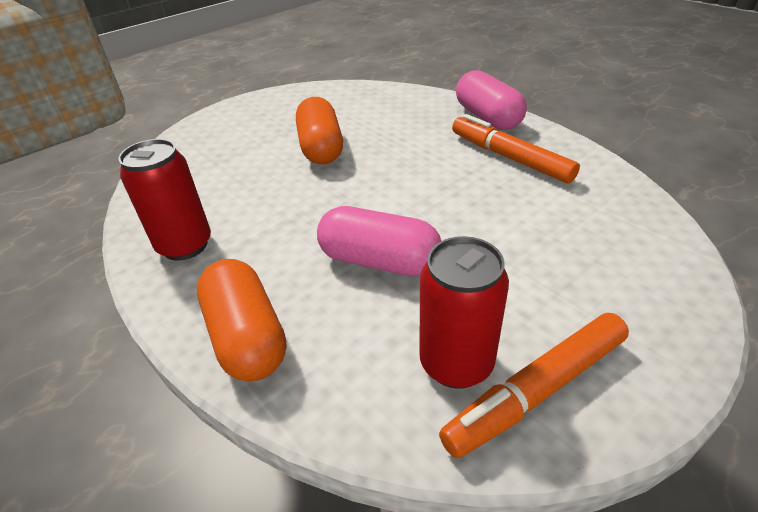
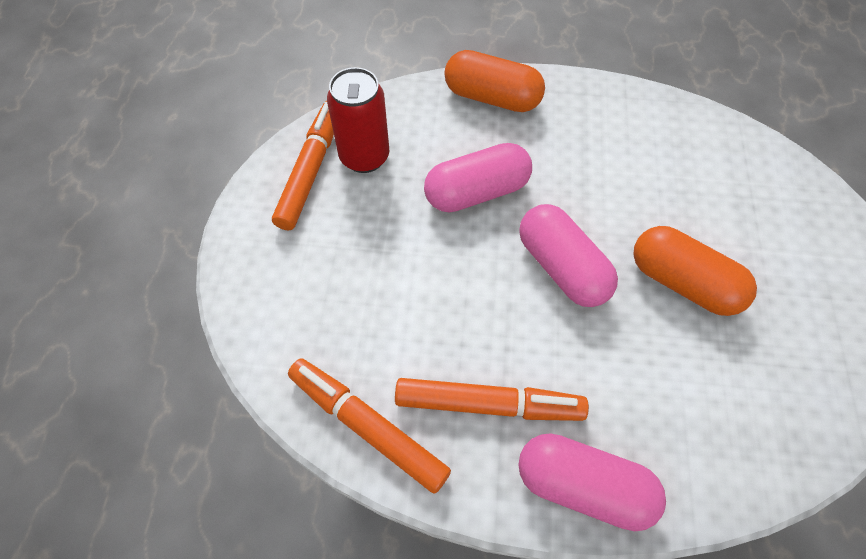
camera: 135 degrees right, 20 degrees up
red can [118,139,211,261] -> none
none -> orange marker [288,358,451,494]
none -> pink capsule [519,204,618,307]

